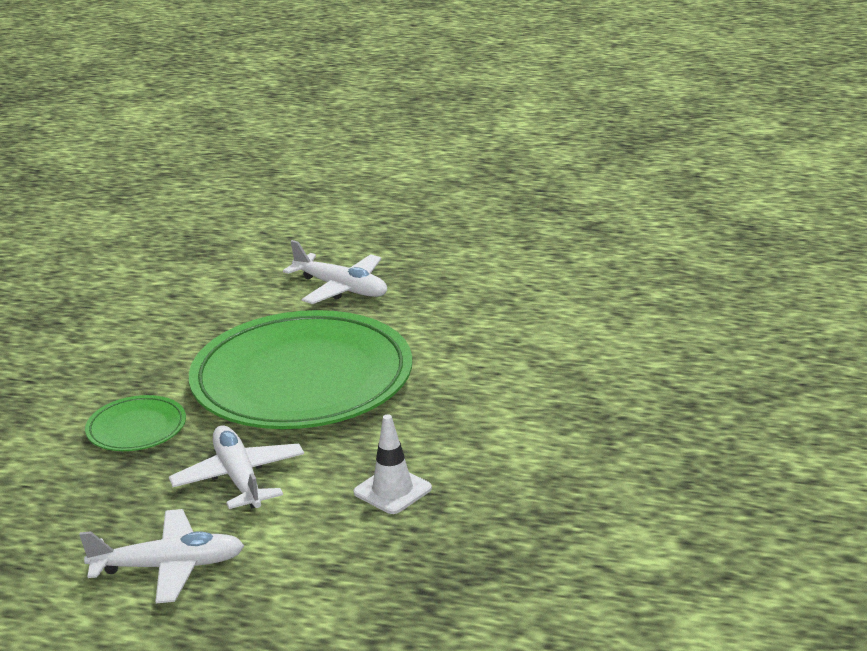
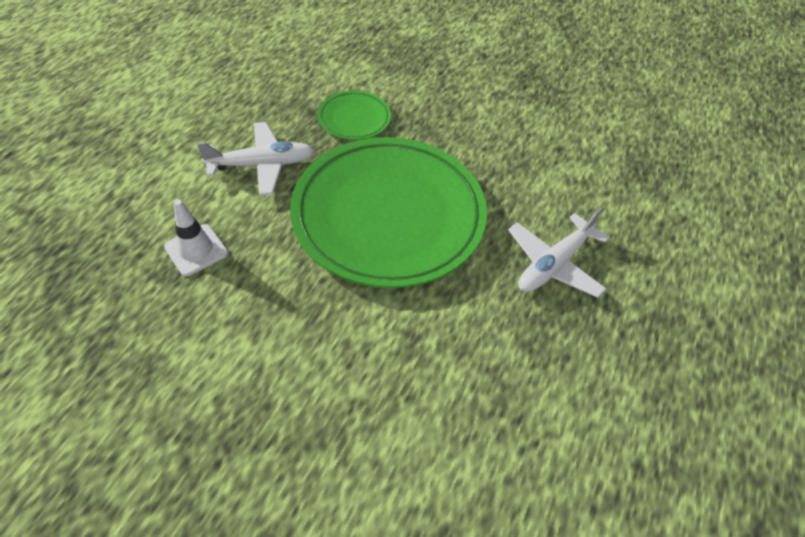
camera: 95 degrees right, 25 degrees up
white plane [79,509,245,603] -> none

